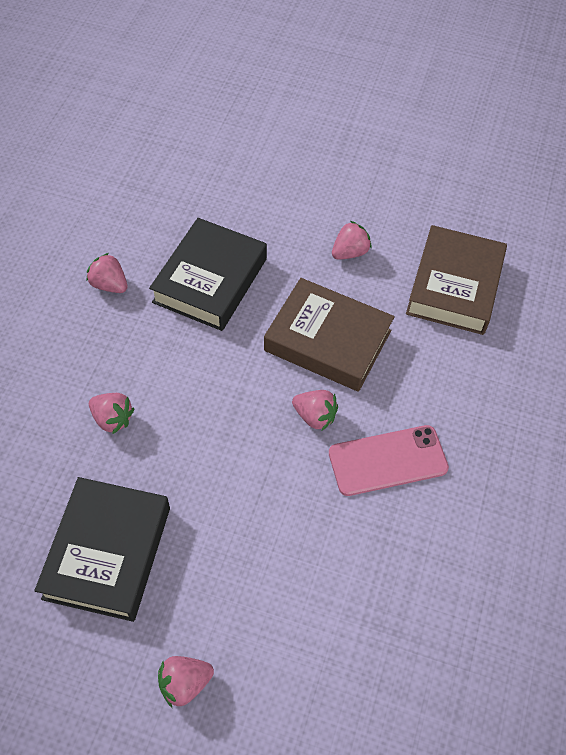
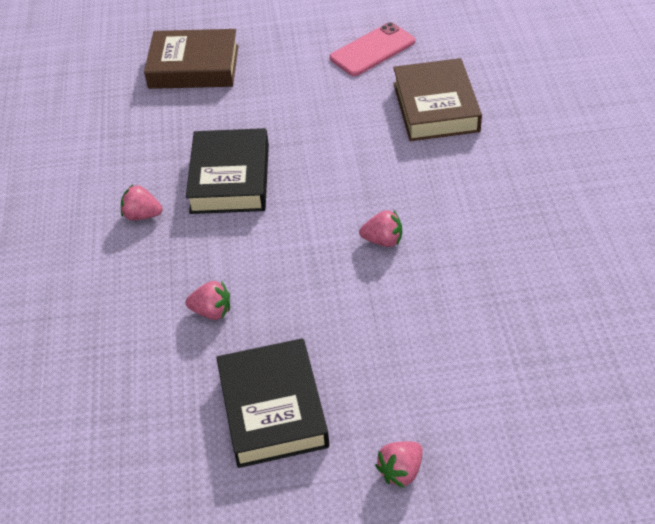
camera: 20 degrees left, 10 degrees down
brown book [264,278,395,392] -> brown book moved to [144,29,239,89]
pink phone [329,425,449,496] -> pink phone moved to [330,22,415,76]
pink strawberry [332,221,372,260] -> none

